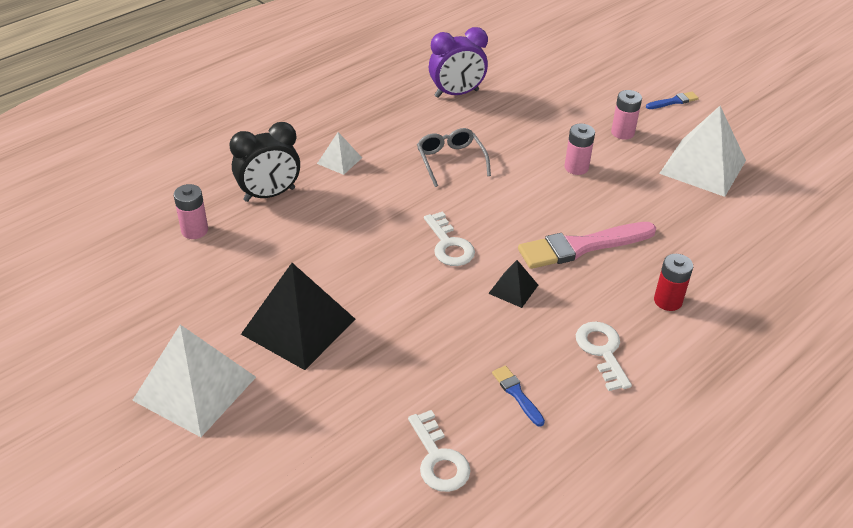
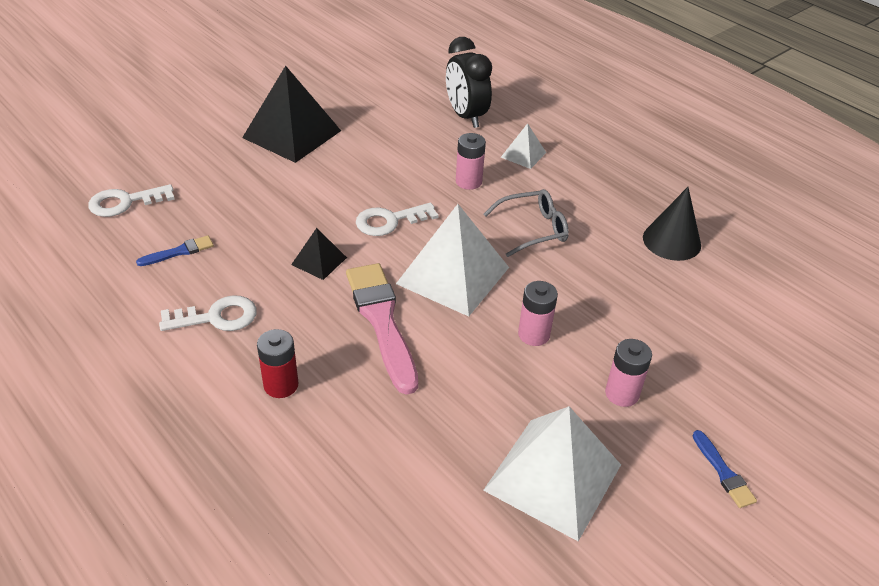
camera: 90 degrees right, 0 degrees up
white pyramid [132,325,256,437] -> white pyramid moved to [396,204,509,317]
pink battery [174,184,208,239] -> pink battery moved to [456,133,486,190]
purple clock [429,27,488,98] -> black cone [643,187,701,261]

